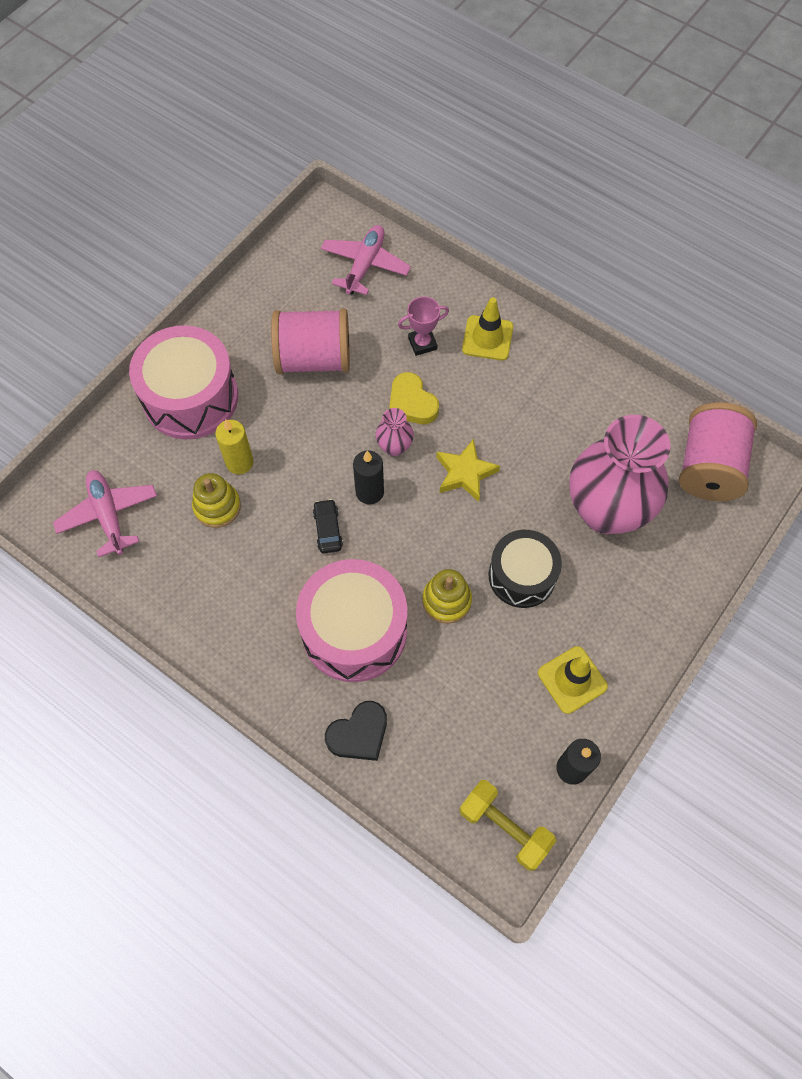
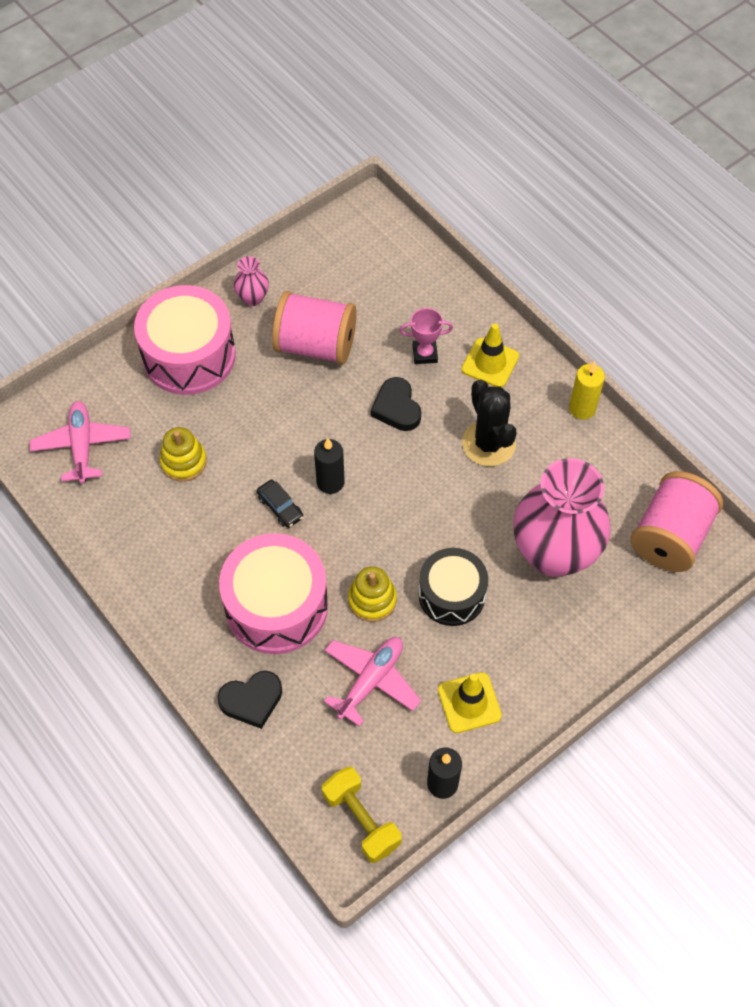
camera: 15 degrees right, 5 degrees down
yellow candle [215,419,254,474] -> yellow candle moved to [569,361,605,420]
black car [313,499,343,553] -> black car turned 135 degrees clockwise [257,480,303,528]
pink plane [321,225,411,295] -> pink plane moved to [324,637,421,727]
pink vase [375,408,414,456] -> pink vase moved to [234,256,269,306]
yellow heart [389,372,439,424] -> black heart [371,377,421,431]
yellow star [436,439,500,502] -> none
none -> black cactus [462,379,517,466]

